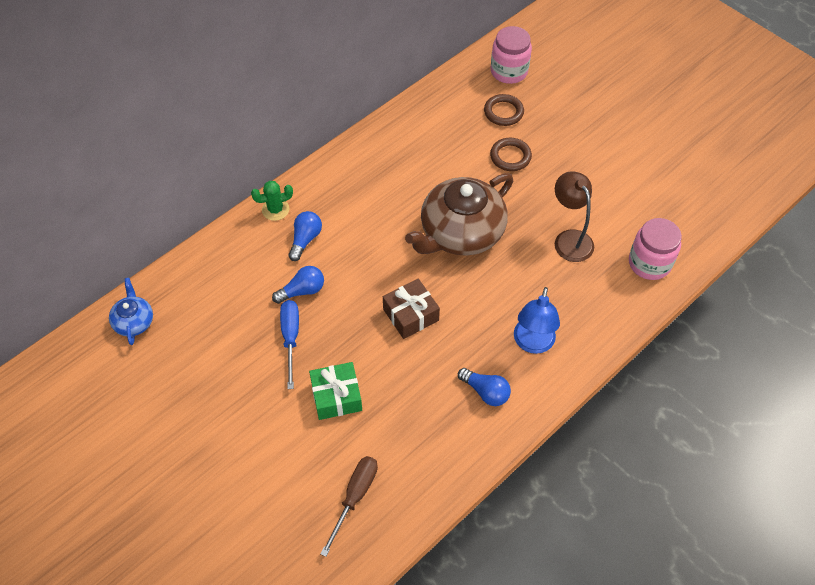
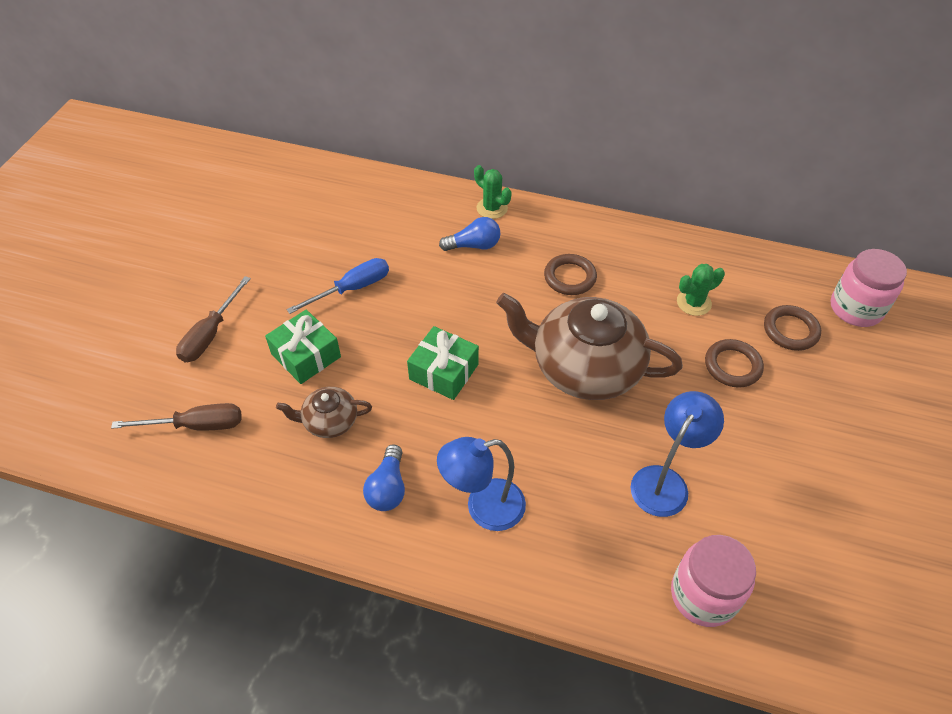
camera: 60 degrees right, 5 degrees down
blue teapot [109,278,153,345] -> none
blue light bulb [272,266,324,304] -> none
brown gift [383,279,440,339] -> green gift [407,326,479,400]
brown lamp [555,171,594,262] -> blue lamp [631,391,724,517]
none -> brown screwdriver [176,276,251,363]
none -> brown teapot [276,387,372,438]
none -> brown ring [544,254,597,295]
none -> green cactus [677,264,725,316]

